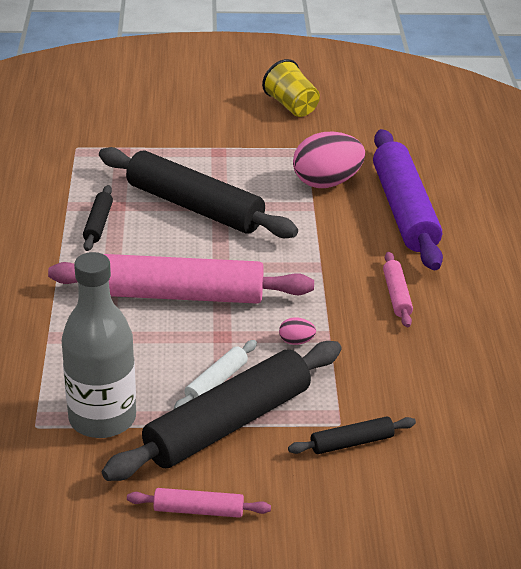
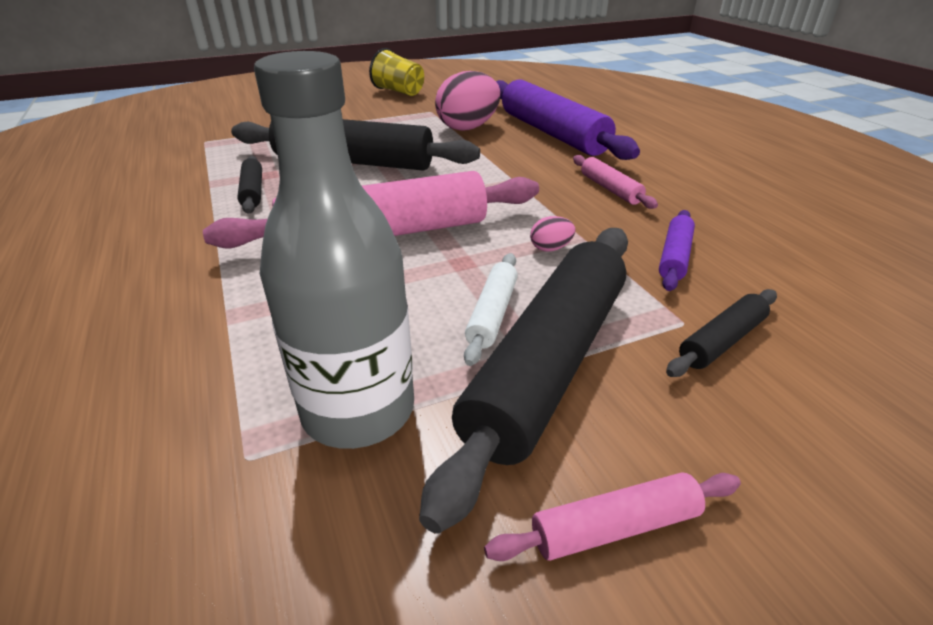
camera: 20 degrees left, 0 degrees up
none -> purple rolling pin [659,210,695,291]

